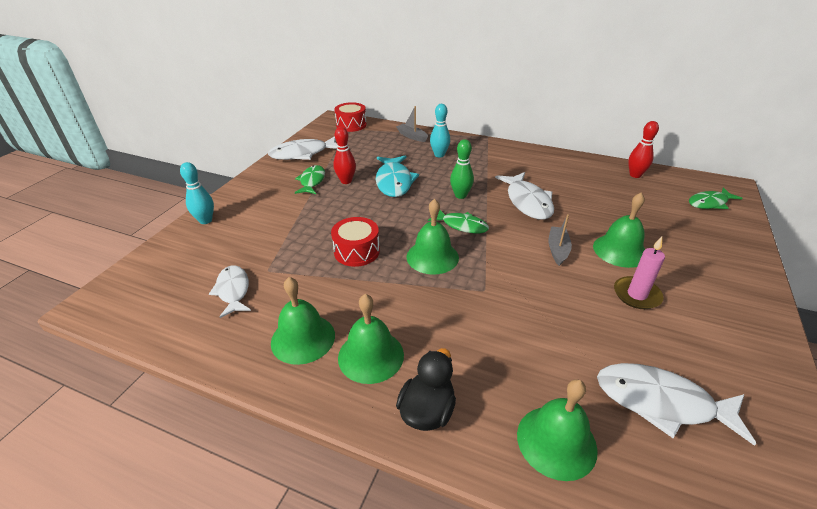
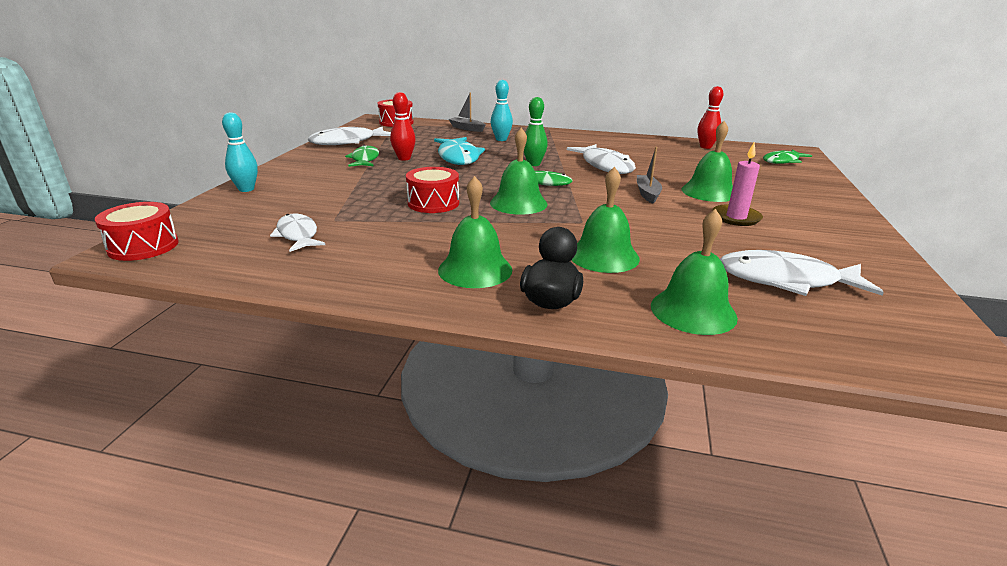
camera: 10 degrees left, 10 degrees down
green bell [271,277,335,365] -> green bell moved to [572,167,640,273]
none -> red drum [95,202,178,261]

